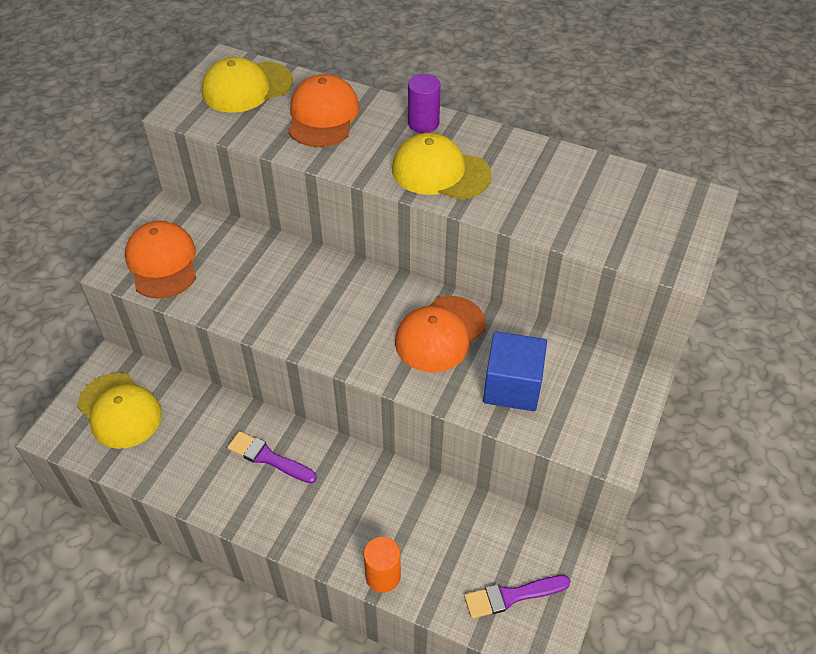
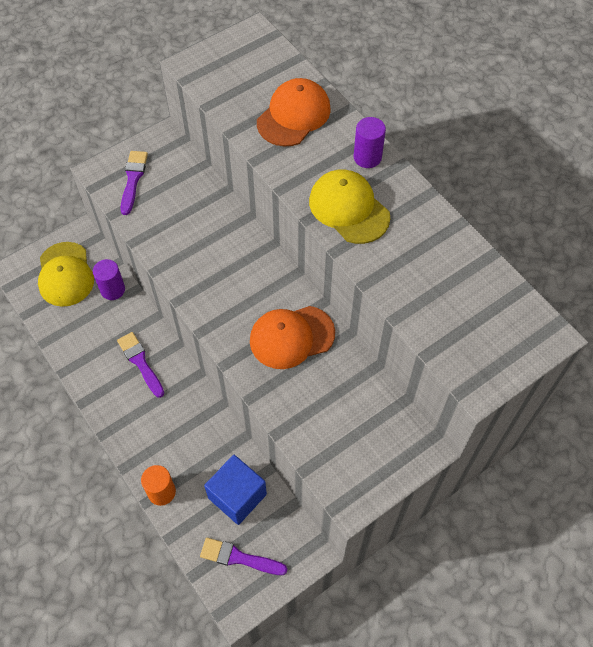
camera: 30 degrees right, 10 degrees up
orange cap [125,221,196,299] -> purple brush [120,151,148,215]
yellow cap [202,57,293,113] -> none
blue cube [483,331,547,411] -> blue cube moved to [204,455,267,525]
none -> purple cylinder [93,259,125,300]

